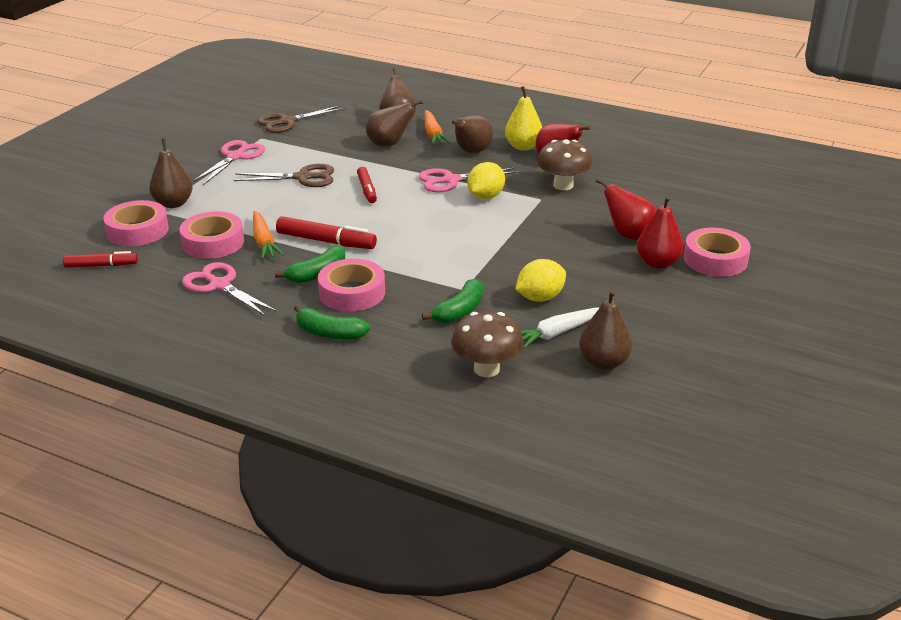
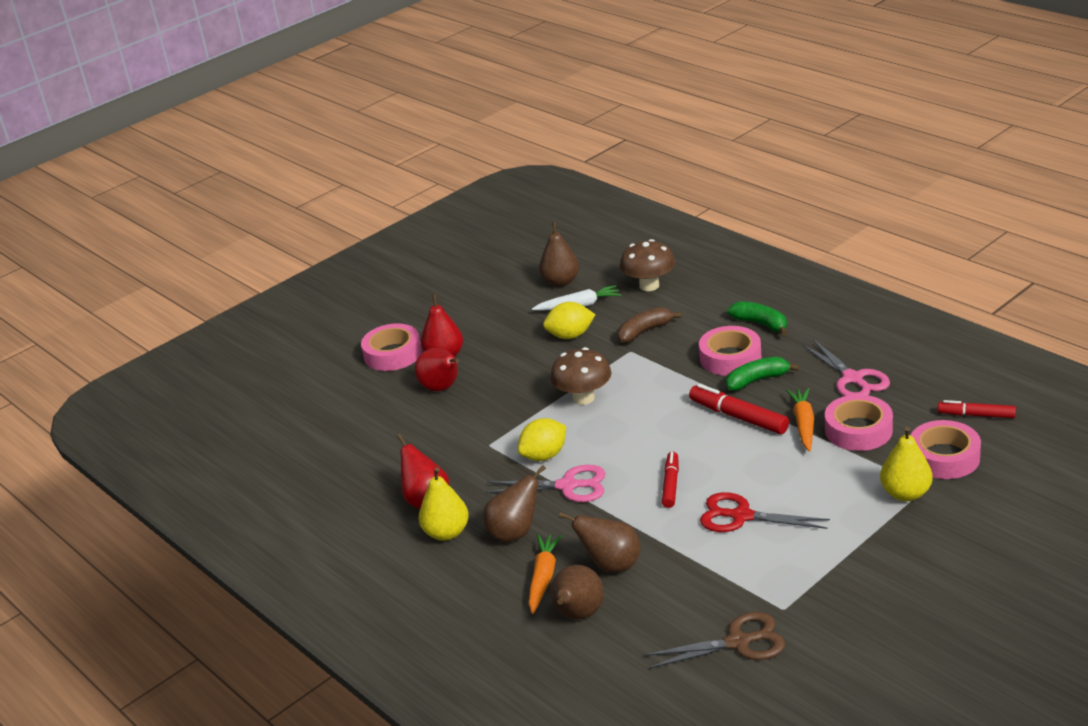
camera: 155 degrees left, 0 degrees up
brown pear [149,138,193,208] -> yellow pear [880,427,933,501]
pink scissors [193,140,265,185] -> none
brown scissors [234,164,334,187] -> red scissors [700,492,830,532]
green banana [422,279,483,323] -> brown banana [617,307,681,343]
brown mushroom [537,139,593,190] -> brown mushroom moved to [550,347,611,405]

